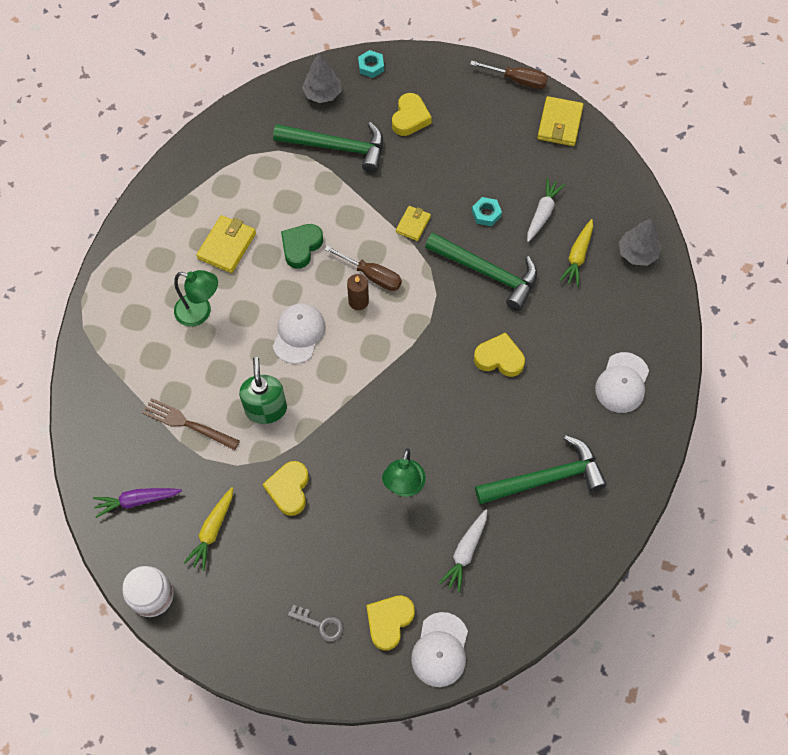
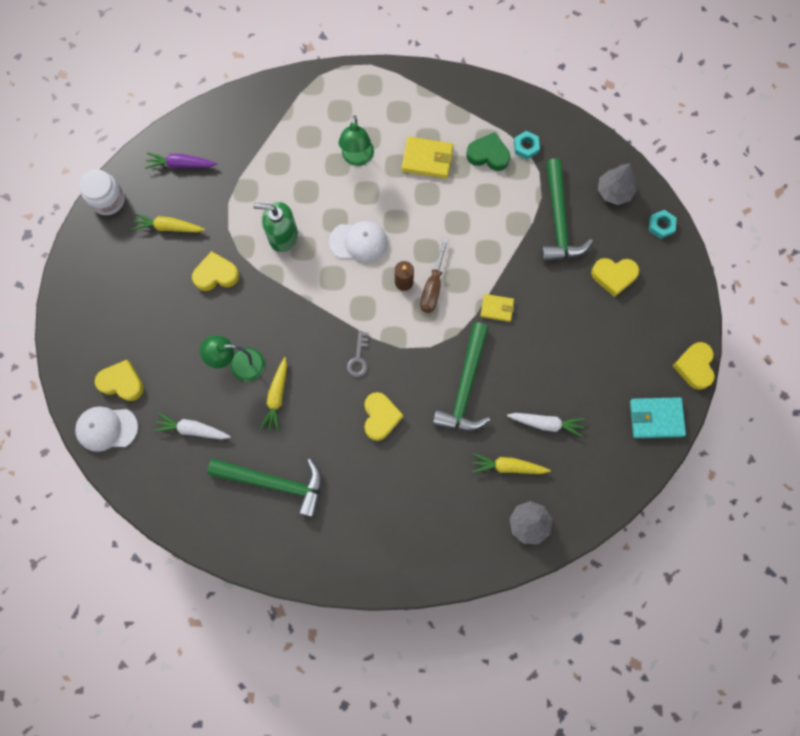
camera: 75 degrees right, 10 degrees up
purple carrot [93,488,182,518] -> purple carrot turned 60 degrees counterclockwise [145,152,217,169]
brown fork [143,398,240,450] -> none
green soap dispenser [239,357,287,424] -> green soap dispenser turned 150 degrees counterclockwise [253,202,298,252]
green heart [281,224,323,269] -> green heart moved to [466,132,510,171]
grey key [288,605,344,642] -> grey key moved to [347,331,368,377]
brown screwdriver [470,60,548,89] -> yellow heart [673,342,715,390]
turquoise nut [472,197,502,226] -> turquoise nut moved to [514,131,540,160]
green hammer [475,435,607,504] -> green hammer turned 45 degrees counterclockwise [207,458,322,518]
yellow wallet [537,96,583,146] -> turquoise wallet [630,397,686,438]
white cap [595,352,649,413] -> none
none -> yellow carrot [260,357,287,433]

